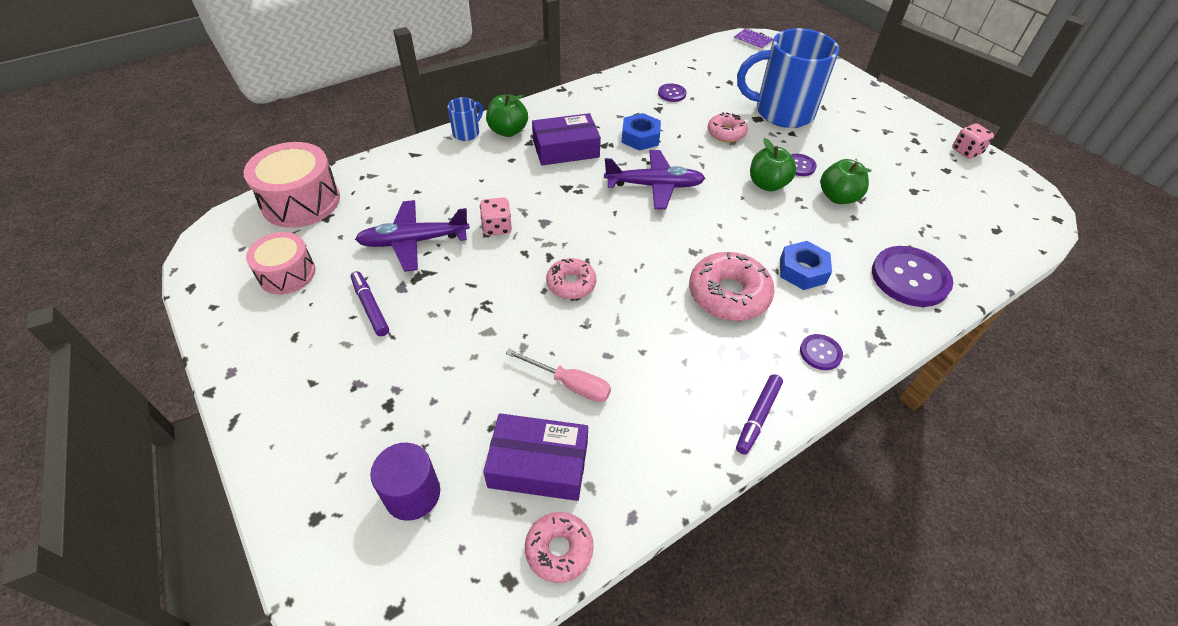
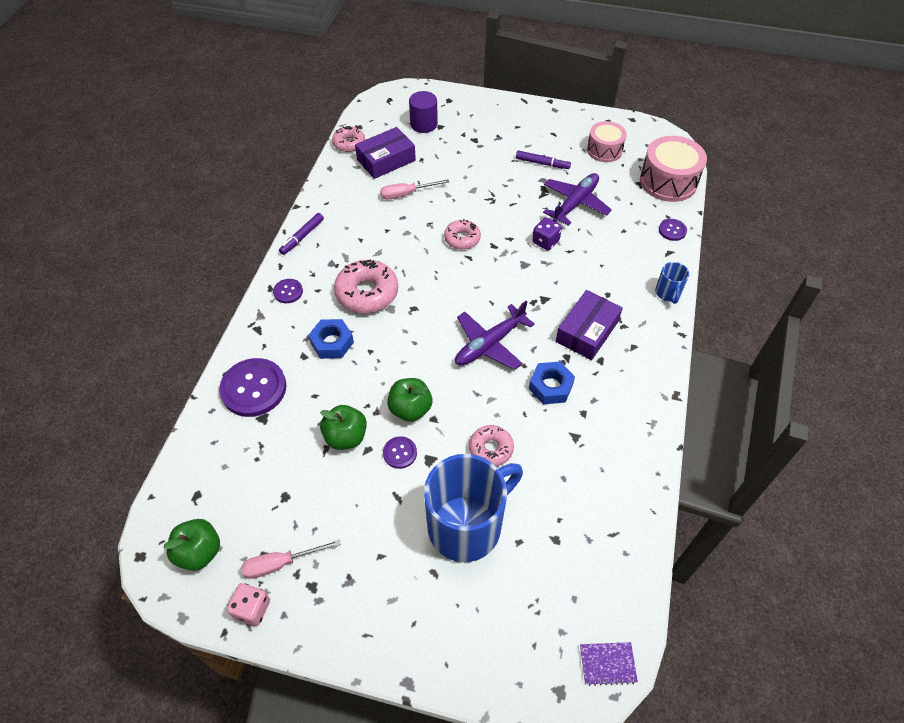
camera: 140 degrees right, 5 degrees up
pink dice [480,198,512,236] -> purple dice [532,217,562,250]
green apple [486,94,528,137] -> green apple moved to [163,519,220,571]
purple button [658,83,686,102] -> purple button moved to [659,219,687,241]
purple marker [736,374,783,455] -> purple marker turned 135 degrees counterclockwise [279,213,324,255]
none -> pink screwdriver [241,539,341,579]

